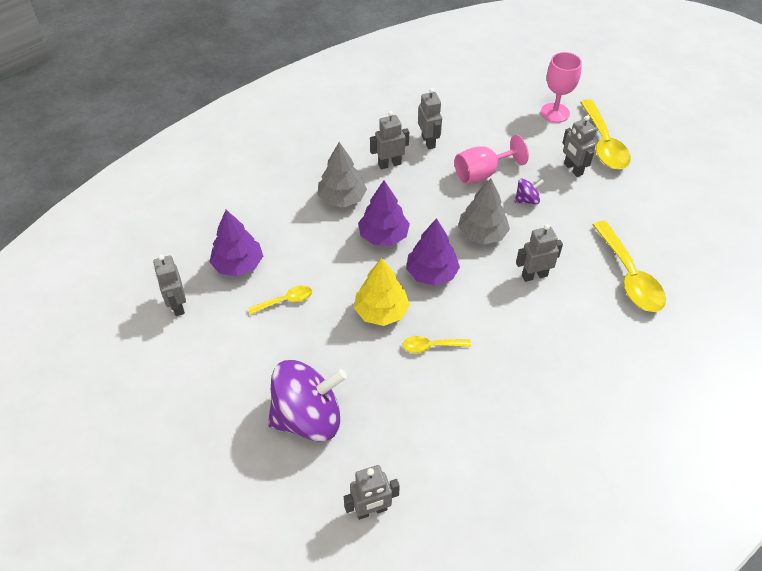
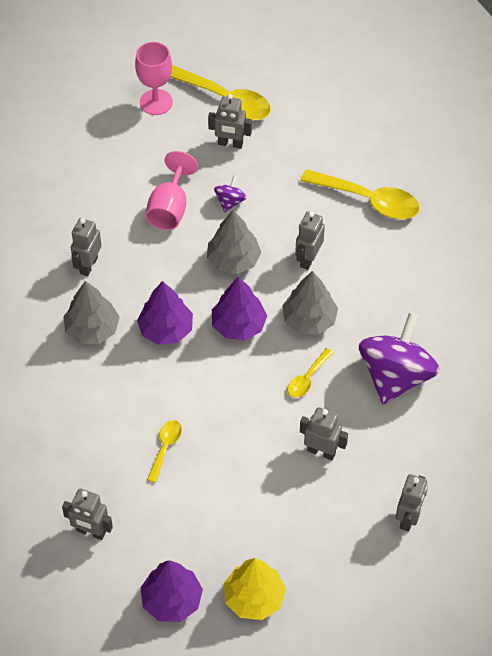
camera: 50 degrees left, 5 degrees up
purple tree [210,210,263,277] -> purple tree moved to [140,560,203,622]
purple spinning top [268,360,347,442] -> purple spinning top moved to [359,313,439,404]
yellow tree [354,258,410,326] -> yellow tree moved to [224,558,286,620]
grey robot [418,88,442,149] -> grey robot moved to [300,407,348,460]
none -> grey tree [282,271,338,334]

